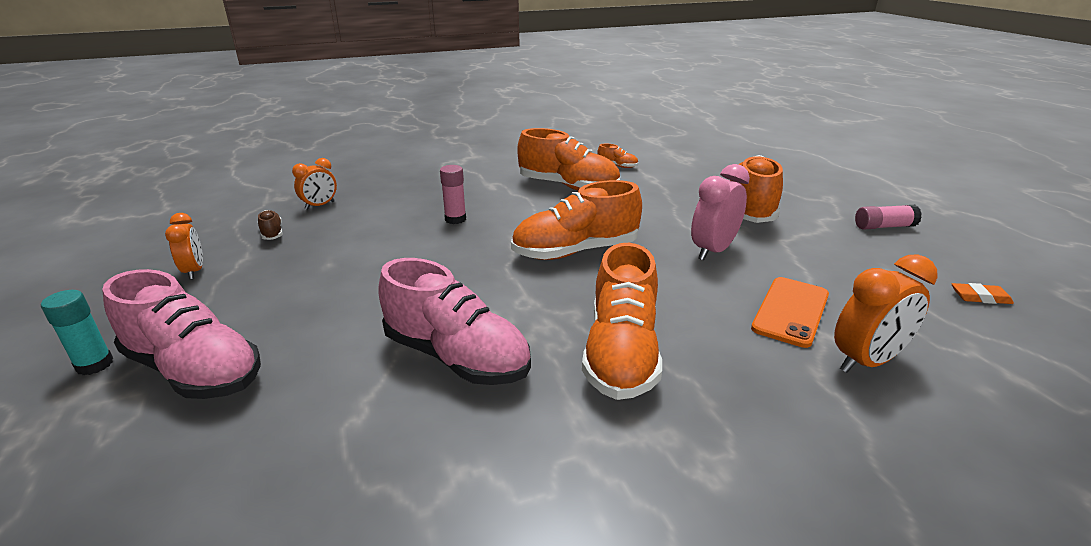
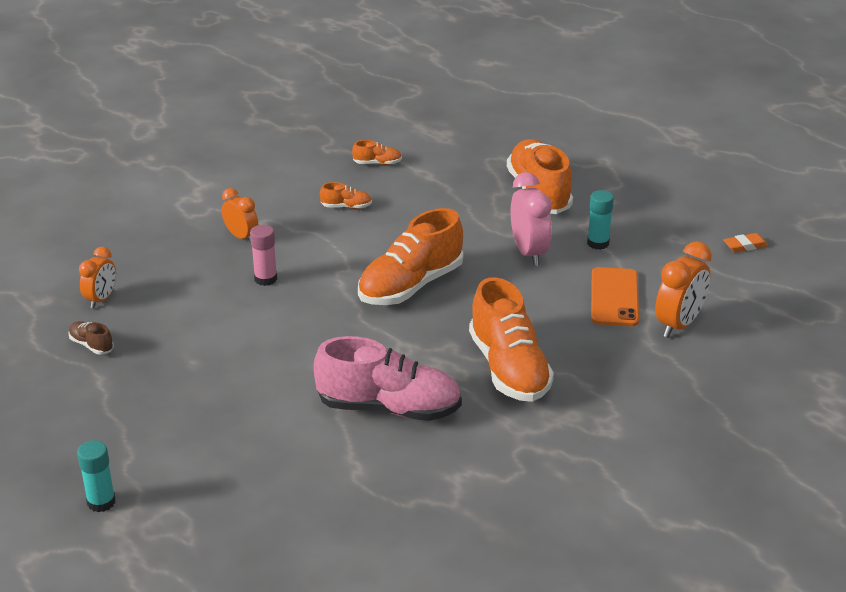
camera: 25 degrees left, 5 degrees up
pink shoe [102,269,261,399] -> none
orange clock [165,213,203,280] -> orange clock moved to [222,188,258,243]
orange shoe [517,128,620,190] -> orange shoe [320,182,372,209], size x0.42
pink clock [691,164,750,260] -> pink clock turned 150 degrees clockwise [511,172,552,266]
pink glue stick [855,205,922,230] -> none
none -> turquoise glue stick [587,190,614,250]

